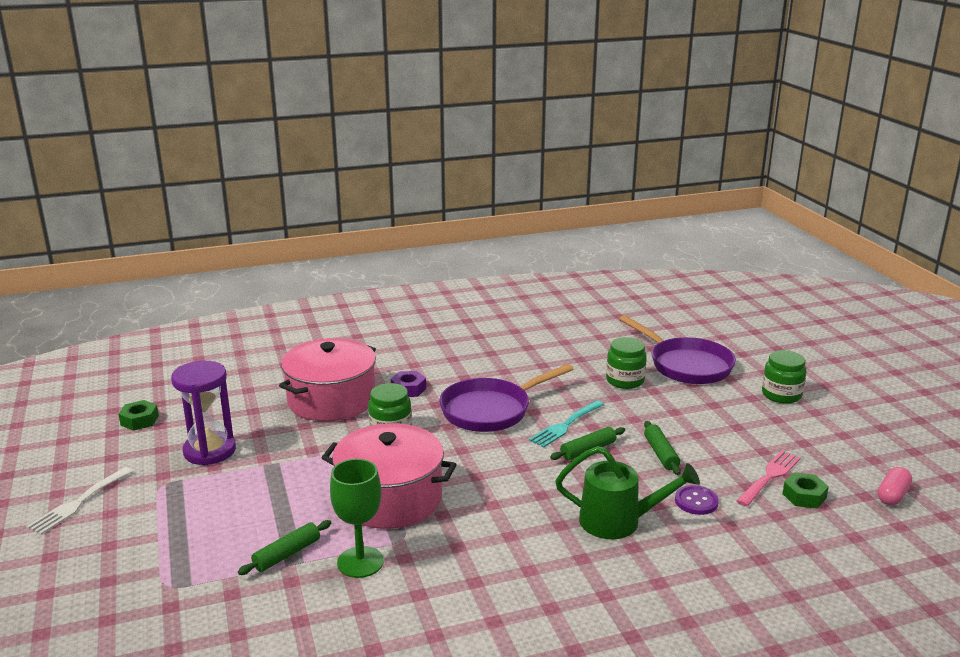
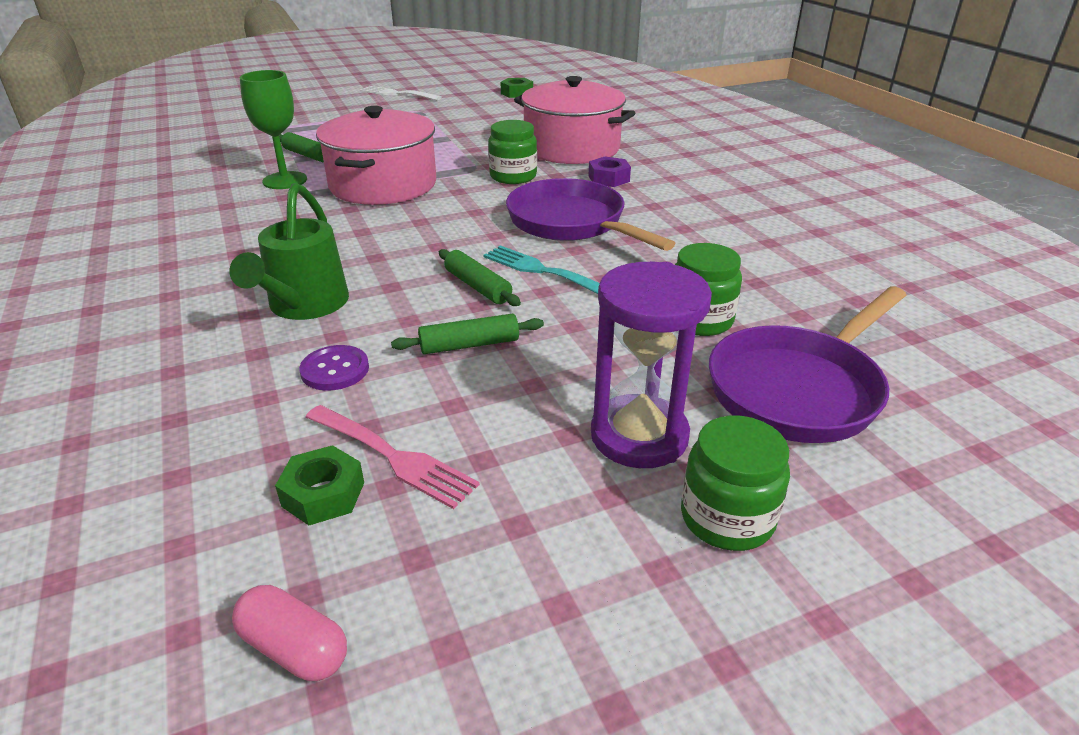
camera: 85 degrees right, 10 degrees up
purple hourglass [171,361,236,466] -> purple hourglass moved to [591,262,712,468]

